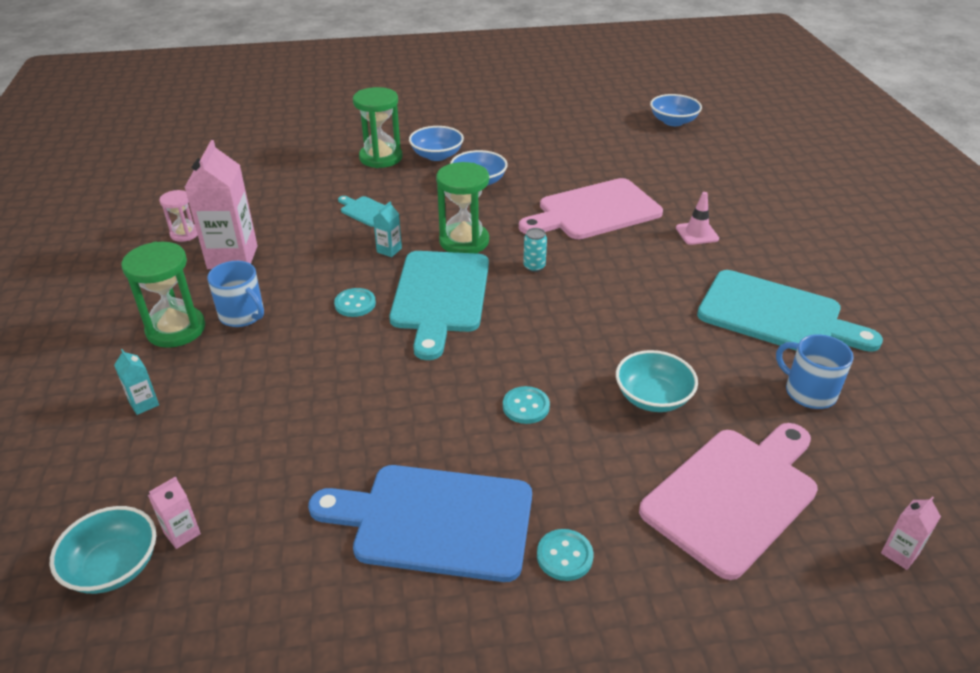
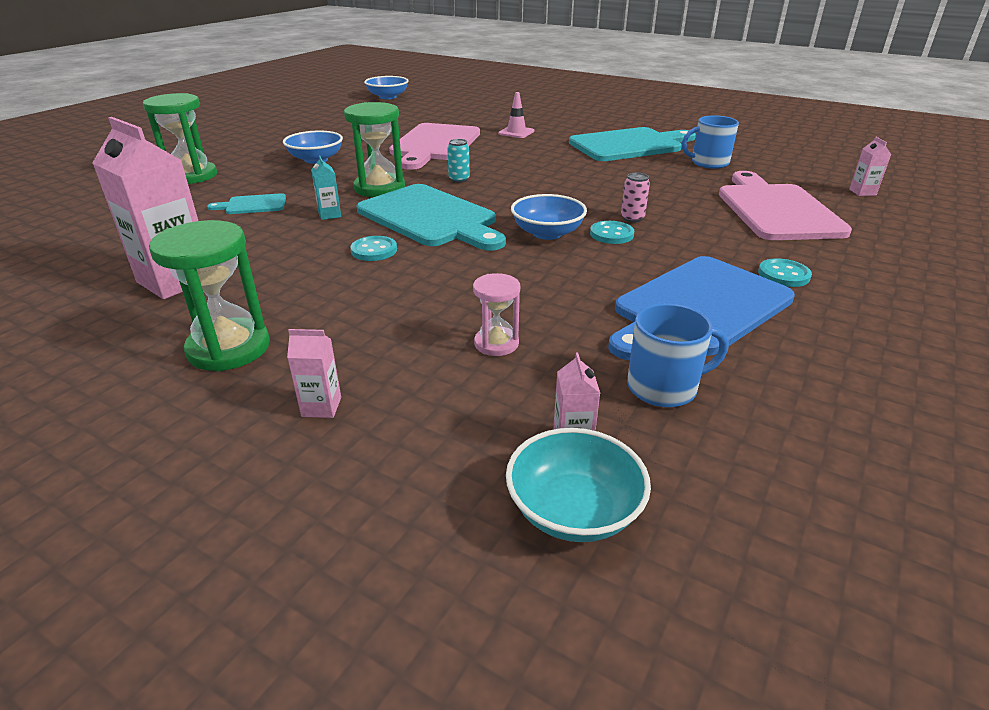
camera: 50 degrees left, 5 degrees down
turquoise carton [114,349,159,415] -> pink carton [287,329,341,418]
pink hourglass [159,190,198,242] -> pink hourglass moved to [473,273,520,356]
blue mug [207,261,264,327] -> blue mug moved to [627,304,728,407]
blue bowl [409,126,464,161] -> blue bowl moved to [511,194,587,240]
turquoise bowl [616,350,698,412] -> none
none -> pink can [621,173,650,222]

